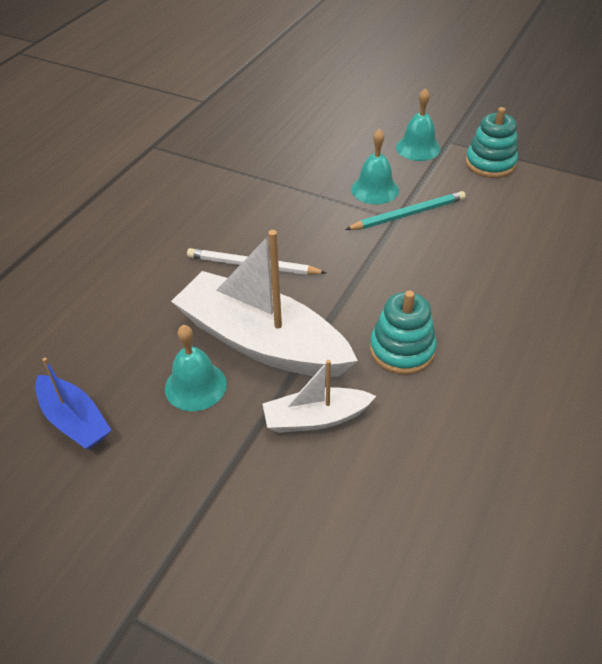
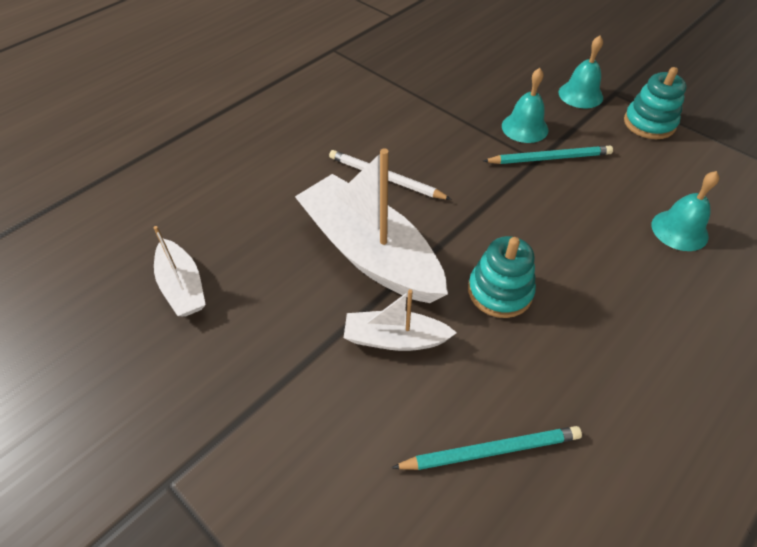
camera: 15 degrees right, 5 degrees up
blue boat [35,358,111,449] -> white boat [153,226,206,317]
turquoise bell [165,325,227,411] -> turquoise bell moved to [652,171,719,251]
none -> turquoise pencil [391,426,582,470]

